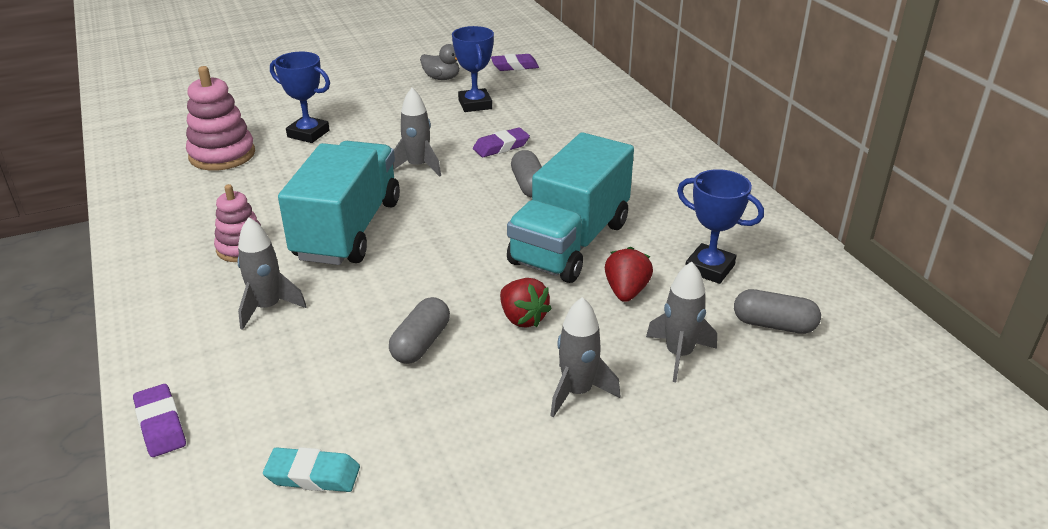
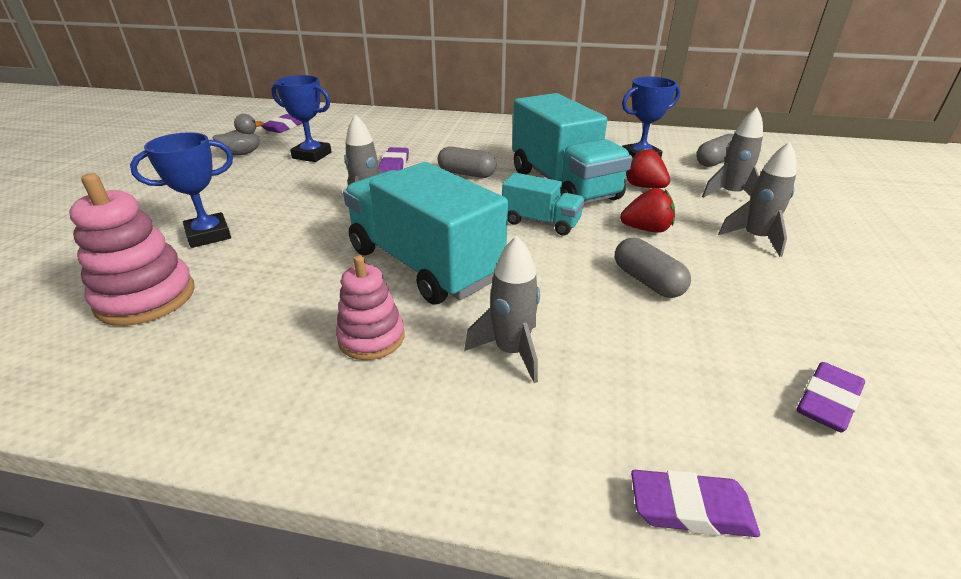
camera: 55 degrees left, 0 degrees up
turquoise eraser [263,447,360,492] -> purple eraser [797,362,865,432]
none -> turquoise truck [502,173,585,236]

